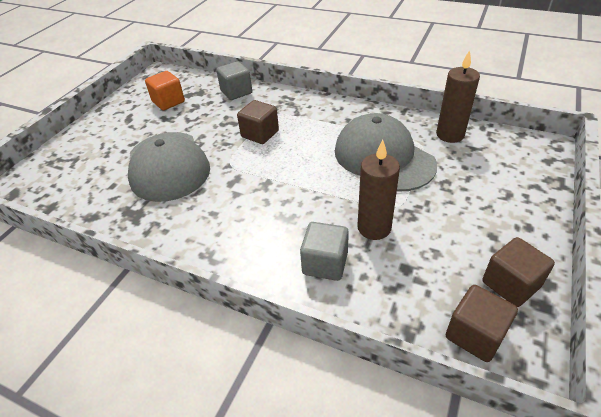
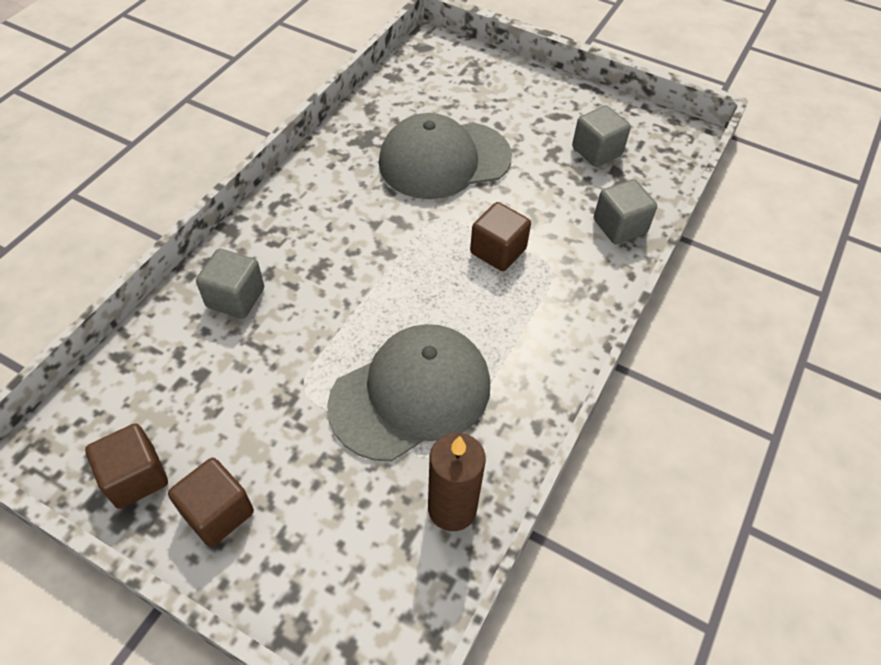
camera: 90 degrees right, 10 degrees up
orange cube [145,71,185,110] -> grey cube [572,105,631,167]
brown candle [357,140,400,240] -> none
brown cube [446,285,518,362] -> brown cube moved to [168,458,254,547]

